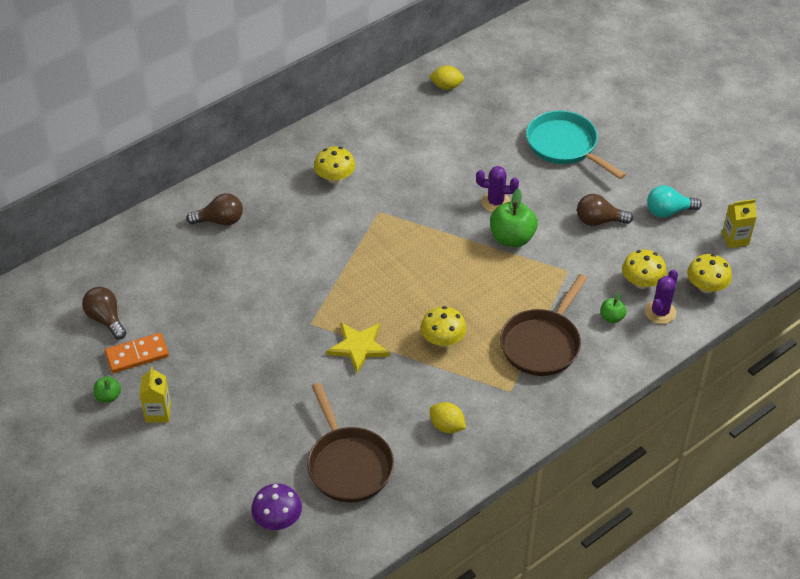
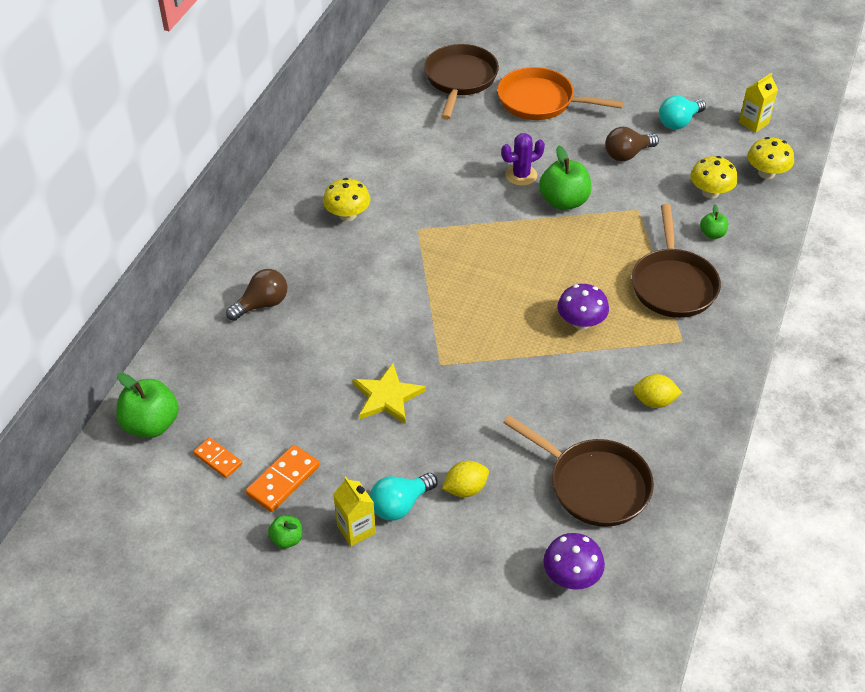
camera: 30 degrees left, 0 degrees up
brown light bulb [82,287,126,339] -> orange domino [193,438,242,478]
yellow star [326,323,390,373] -> yellow star moved to [352,363,426,424]
yellow mushroom [421,306,466,347] -> purple mushroom [558,284,609,330]
yellow lemon [429,65,464,90] -> yellow lemon moved to [442,461,489,497]
turquoise pan [526,111,626,179] -> orange pan [497,67,624,120]
purple cactus [645,270,678,324] -> none
none -> green apple [116,373,179,438]
none -> turquoise light bulb [370,473,438,521]
none -> brown pan [424,44,499,120]

